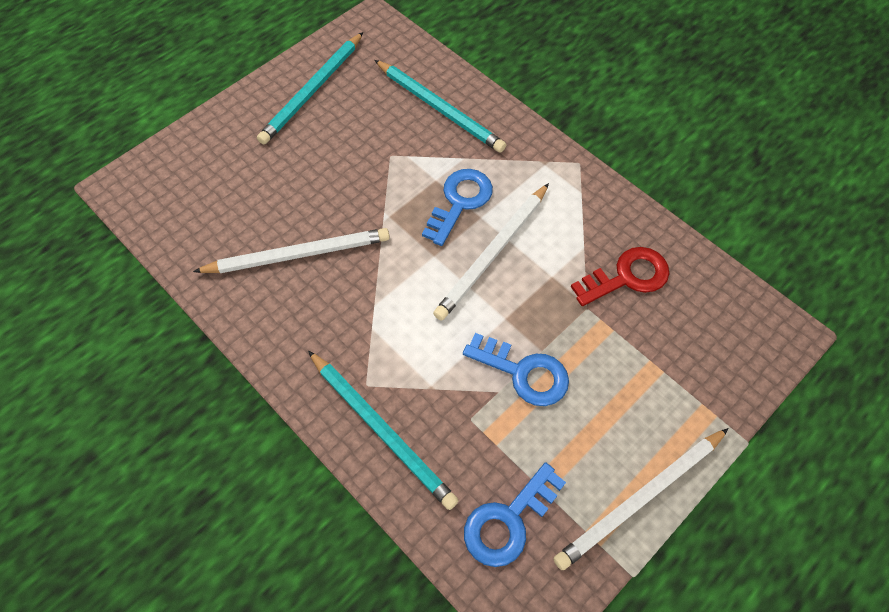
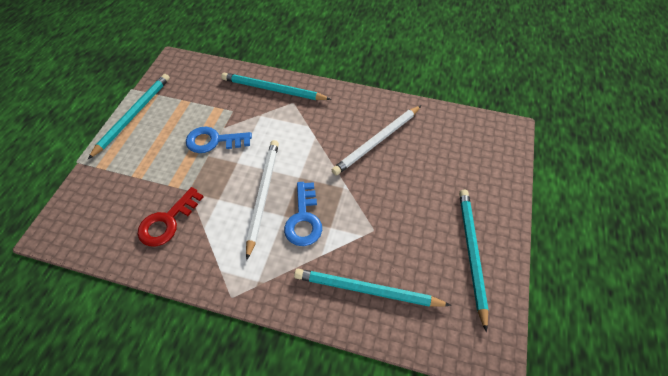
camera: 150 degrees right, 5 degrees down
blue key [464,462,566,567] -> none
white pencil [553,428,729,570] -> turquoise pencil [88,74,170,159]

